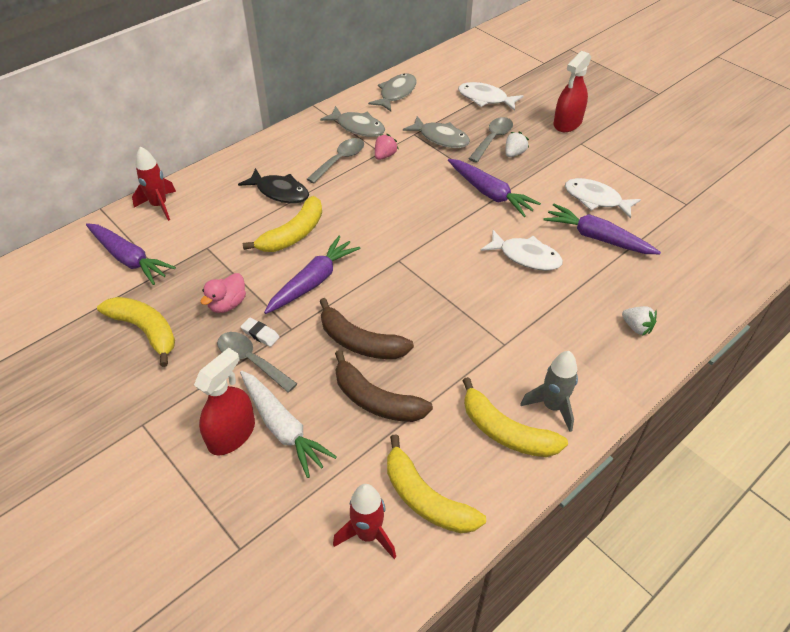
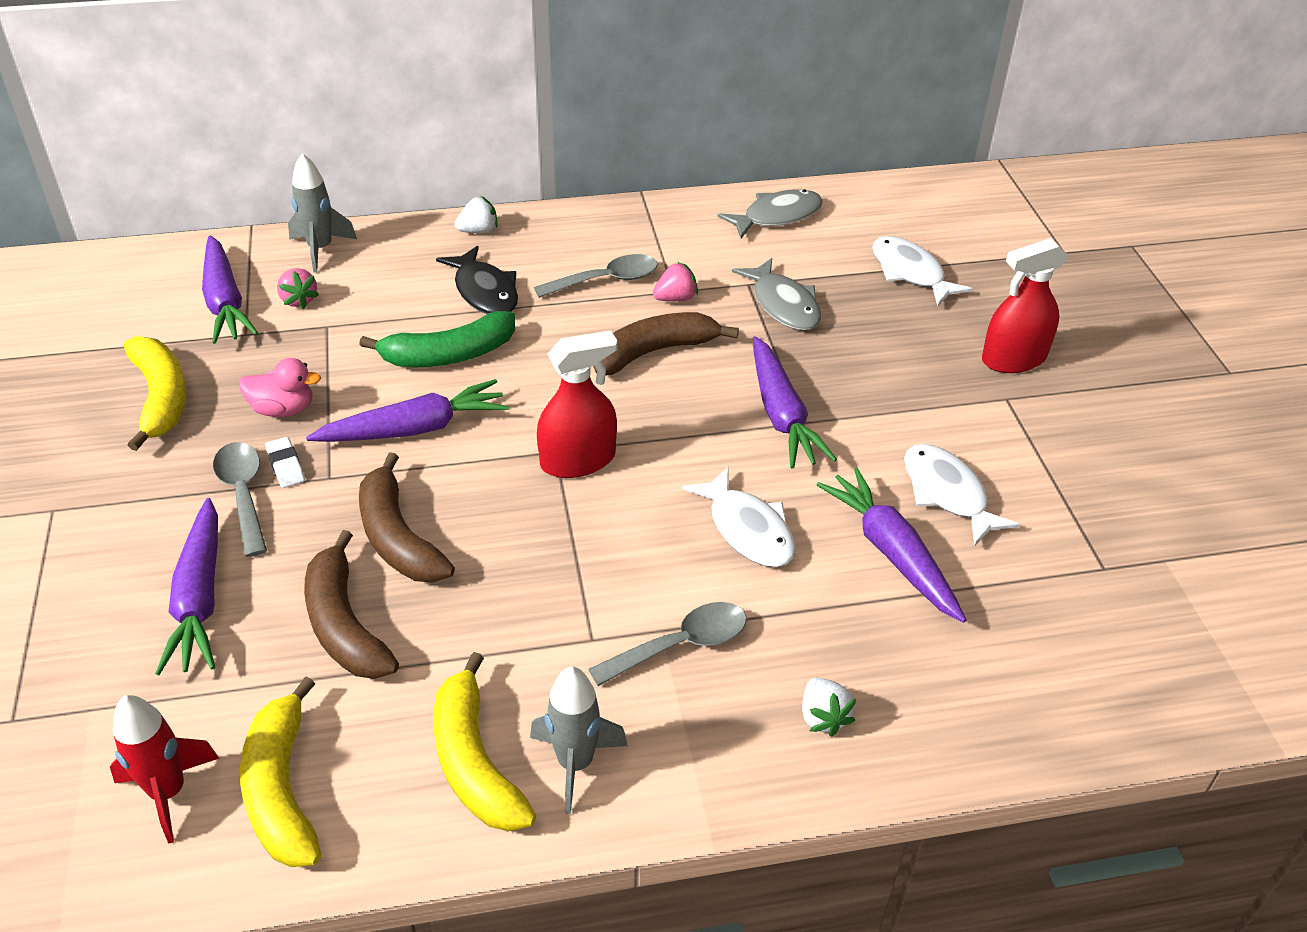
camera: 30 degrees right, 5 degrees down
red rocket [132,146,176,221] -> grey rocket [288,153,357,272]
red spray bottle [194,348,255,455] -> red spray bottle moved to [537,330,617,478]
pink duck [200,273,246,313] -> pink duck turned 150 degrees counterclockwise [239,358,321,417]
white carrot [240,371,337,478] -> purple carrot [155,498,218,675]
yellow banana [243,196,322,252] -> green banana [359,311,515,367]
grey fish [320,106,385,137] -> none
grey spoon [469,117,513,163] -> grey spoon moved to [589,602,747,686]
white strawberry [505,132,529,157] -> white strawberry moved to [455,196,498,233]
none -> pink strawberry [277,268,319,309]
none -> brown banana [593,312,739,376]

